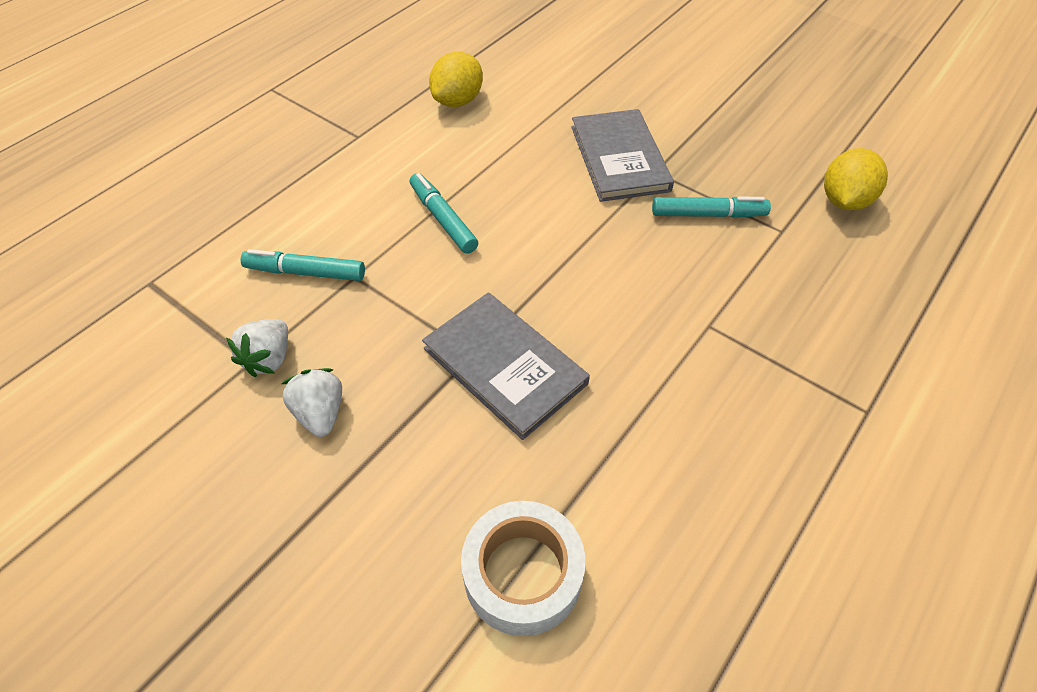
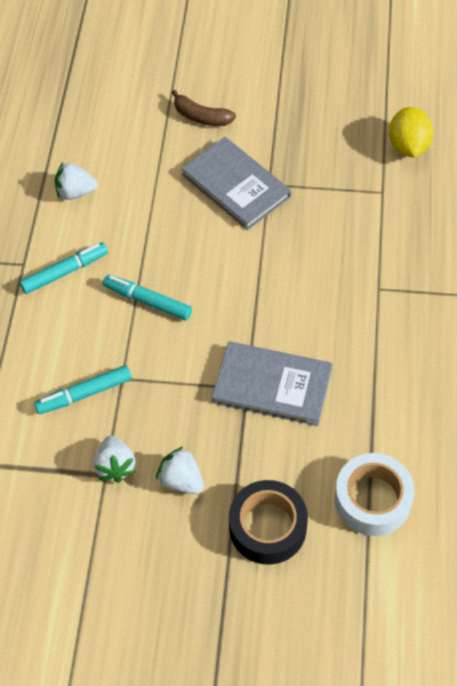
camera: 30 degrees left, 5 degrees up
yellow lemon [429,52,483,107] -> white strawberry [55,163,98,200]
turquoise marker [652,197,771,218] -> turquoise marker moved to [19,242,108,294]
none -> brown banana [171,90,236,126]
none -> black tape [229,480,308,565]

